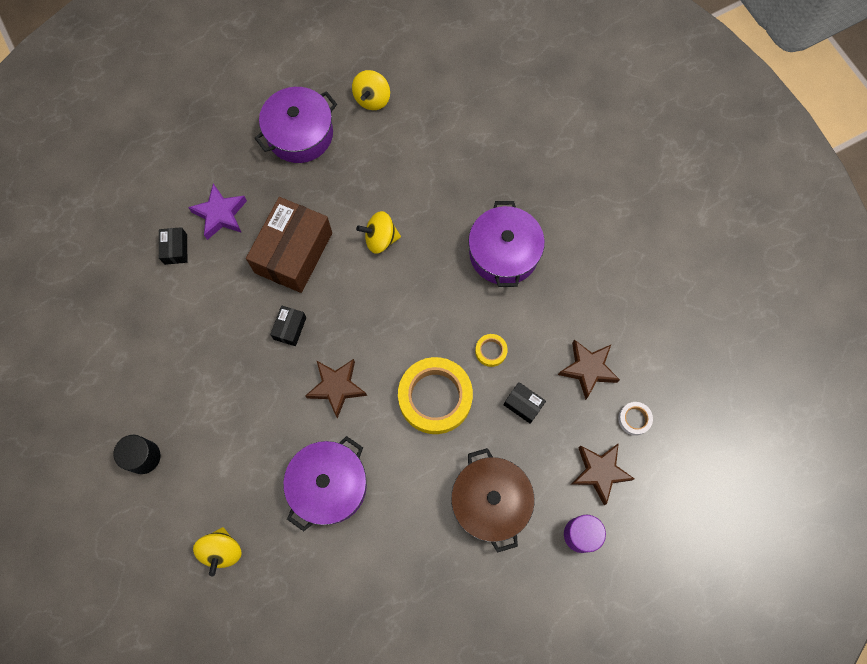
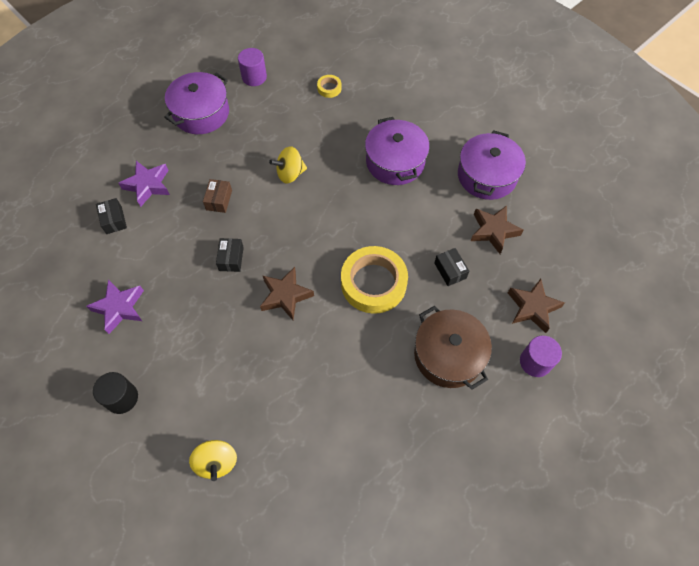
camera: 15 degrees left, 10 degrees down
brown box [246,197,332,293] -> brown box [203,179,232,213], size x0.44
purple pot [283,436,367,531] -> purple pot moved to [458,130,526,200]
yellow spinning top [352,70,390,110] -> purple cylinder [238,48,267,86]
yellow tape [475,334,508,367] -> yellow tape moved to [317,75,342,98]
black box [504,382,546,424] -> black box turned 45 degrees clockwise [434,248,469,286]
white tape [618,402,653,436] -> none
none -> purple star [86,280,144,334]

